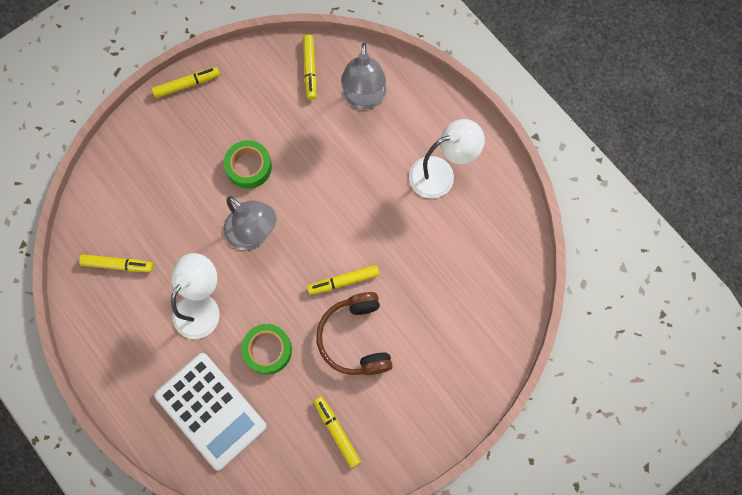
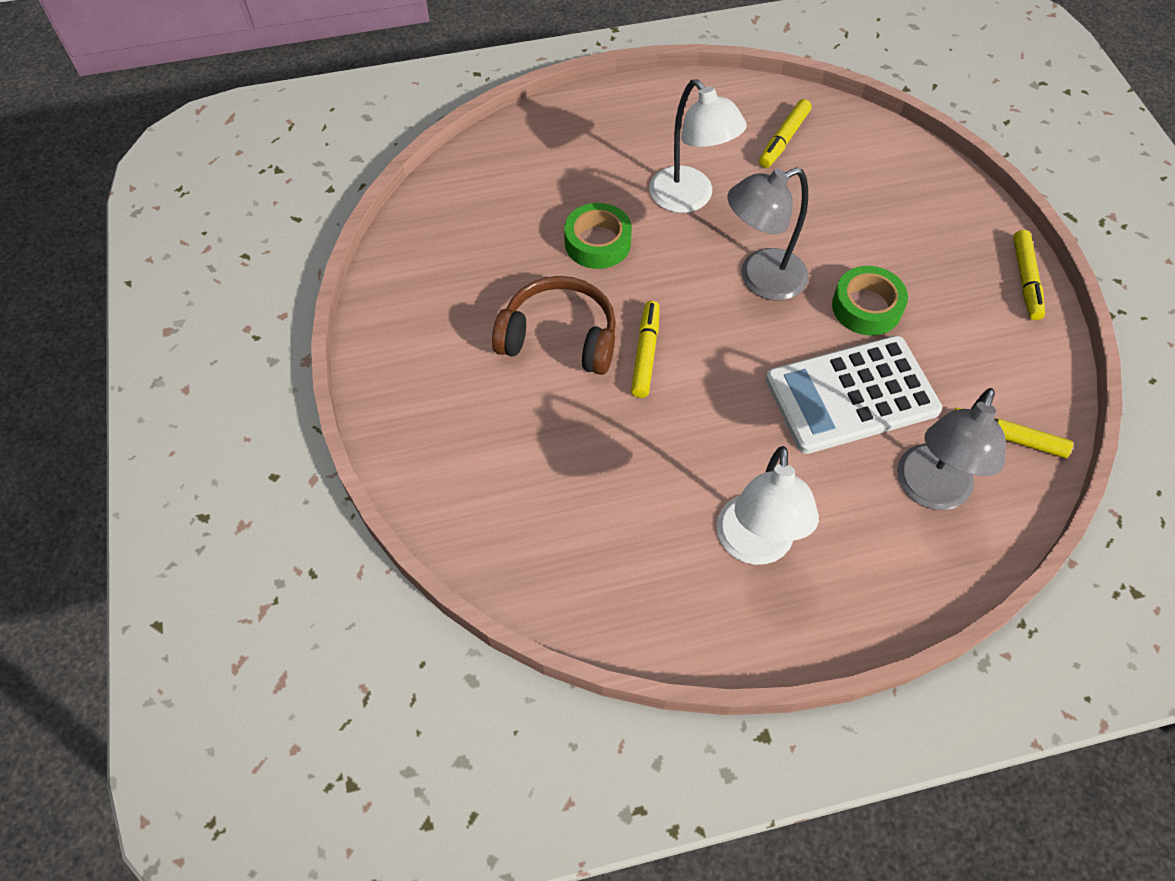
camera: 115 degrees right, 15 degrees down
white calculator [154,353,267,470] -> white calculator moved to [765,336,942,454]
yellow marker [314,396,361,468] -> none
grey lamp [341,43,387,110] -> grey lamp turned 90 degrees counterclockwise [897,388,1006,510]

